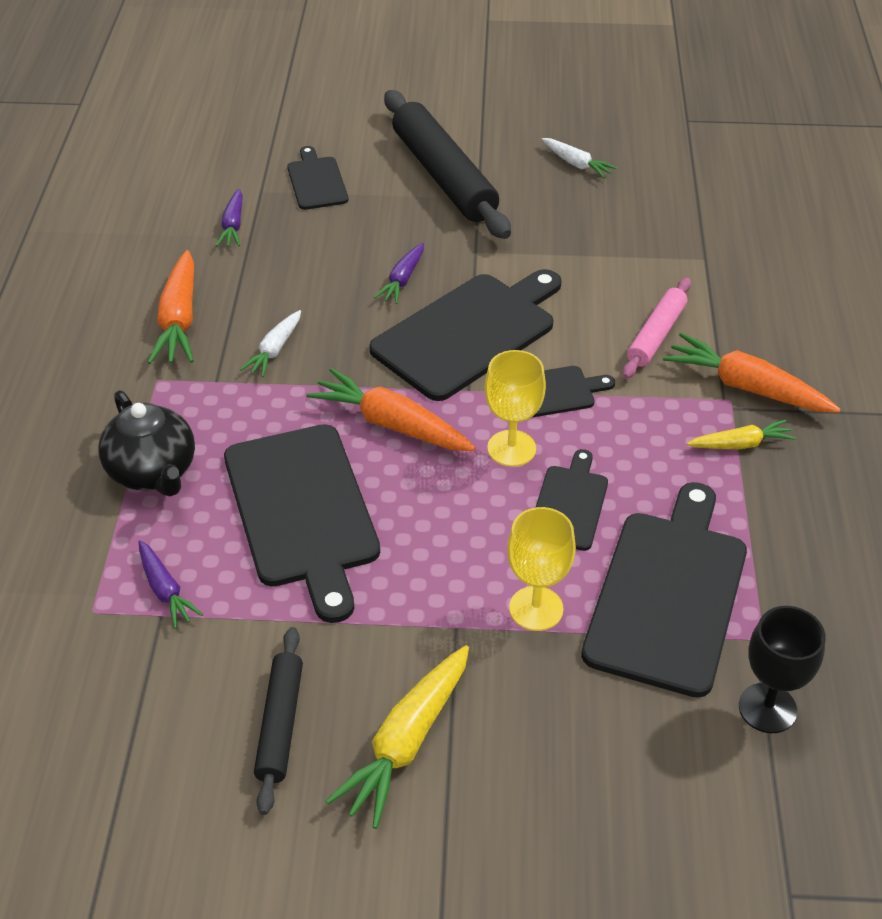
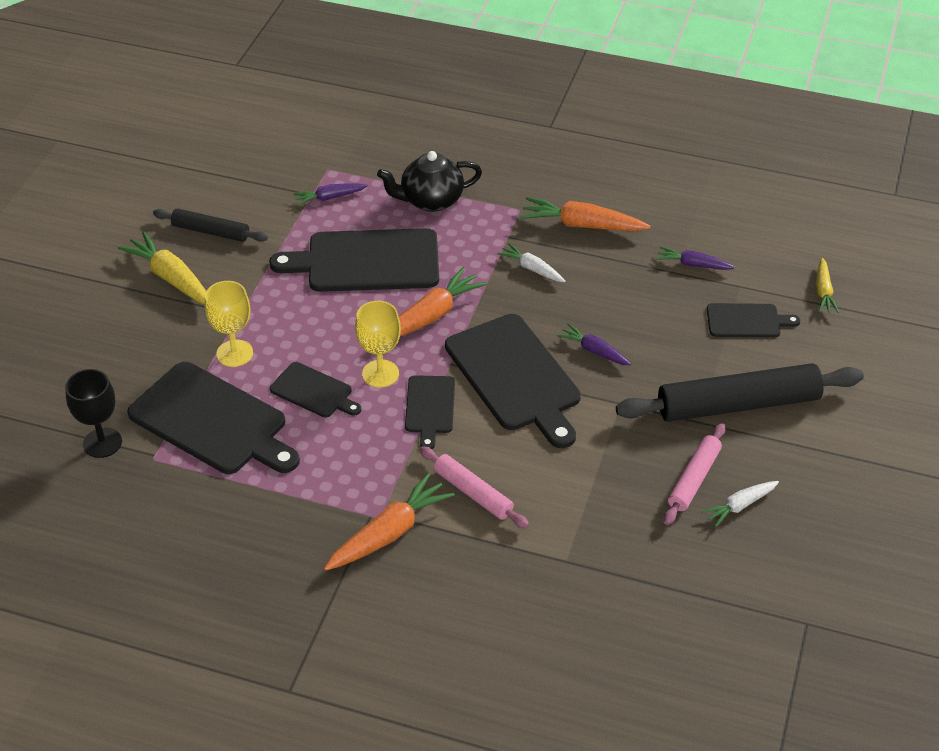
camera: 105 degrees right, 0 degrees up
yellow carrot [687,419,796,449] -> yellow carrot moved to [816,258,839,313]
none -> pink rolling pin [664,423,725,525]

